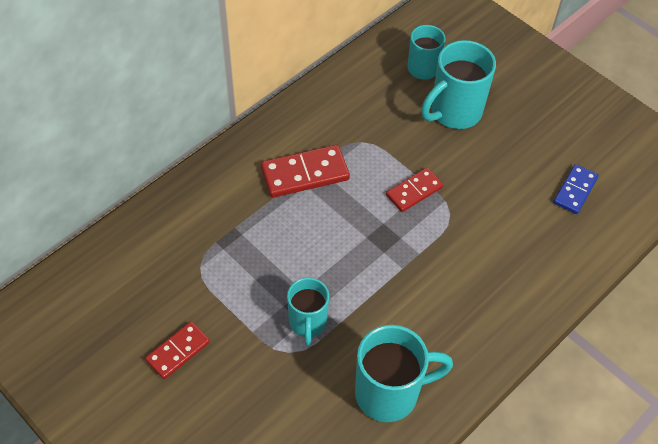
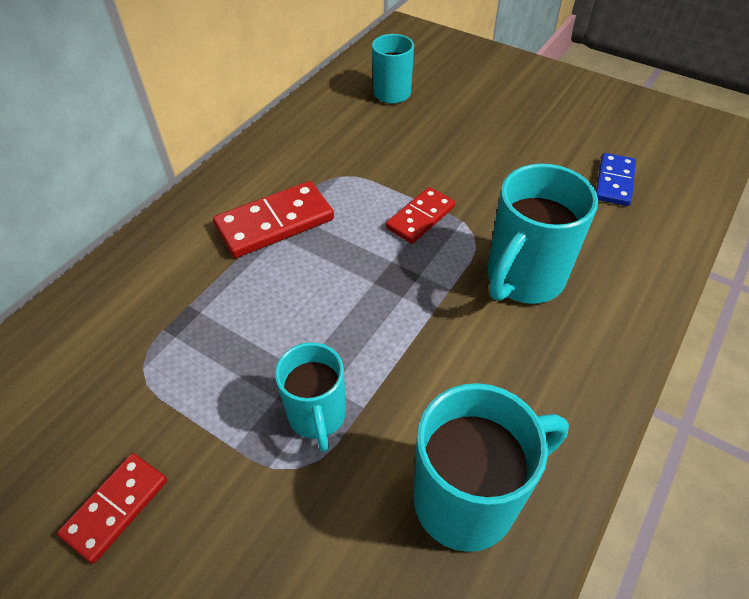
camera: 10 degrees left, 5 degrees down
turquoise mug [421,40,496,129] -> turquoise mug moved to [487,164,598,304]

